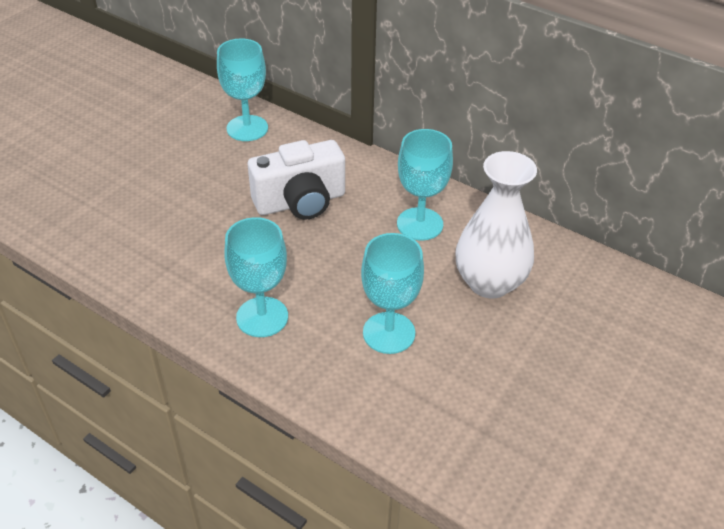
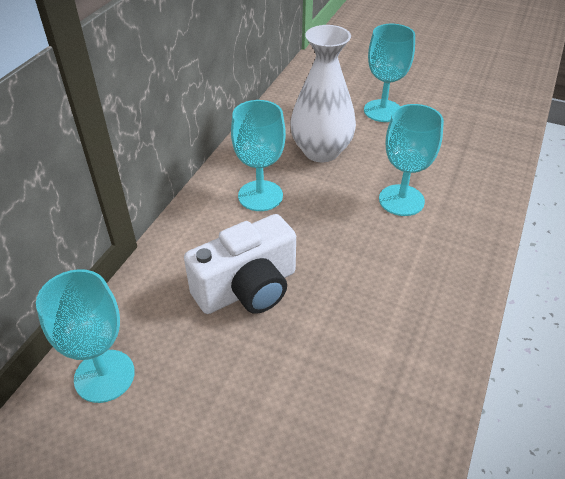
camera: 100 degrees left, 0 degrees up
turquoise goblet [224,217,288,337] -> turquoise goblet moved to [364,24,415,122]
white camera [248,140,345,220] -> white camera turned 90 degrees clockwise [184,214,296,314]

